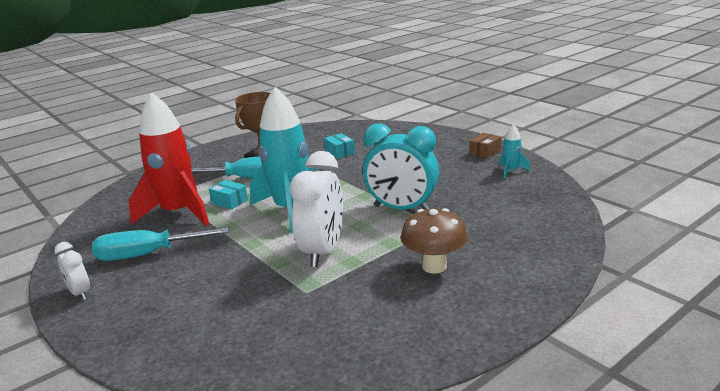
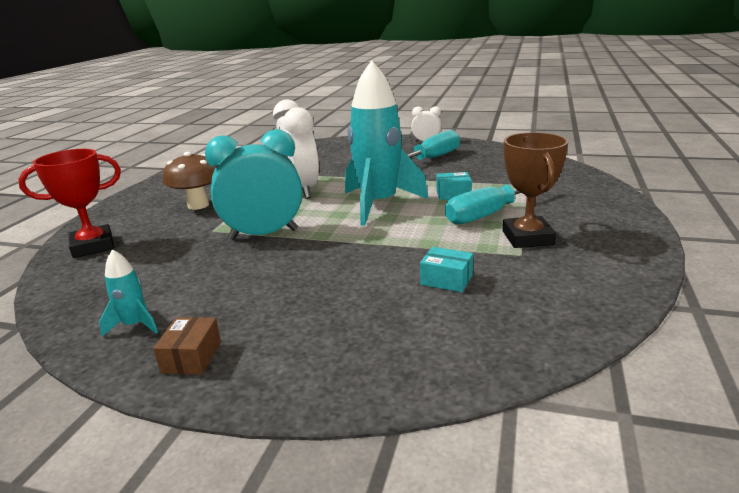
camera: 145 degrees right, 0 degrees up
red rocket [129,93,209,226] -> none
none -> red trophy [18,149,121,258]

